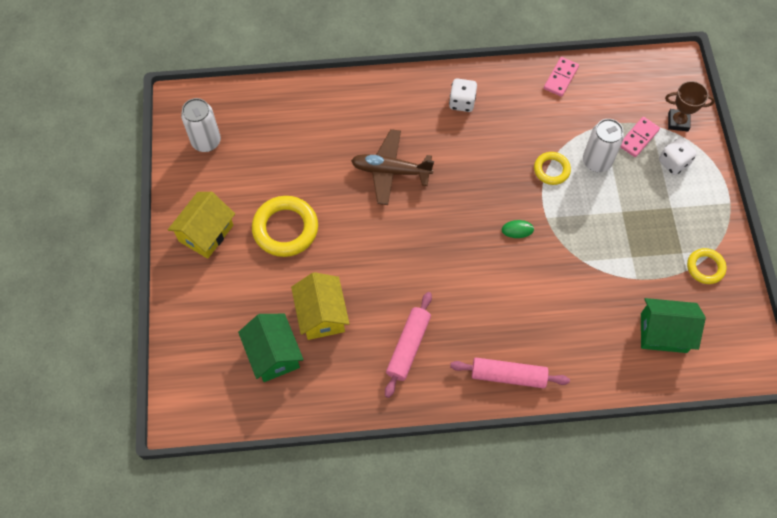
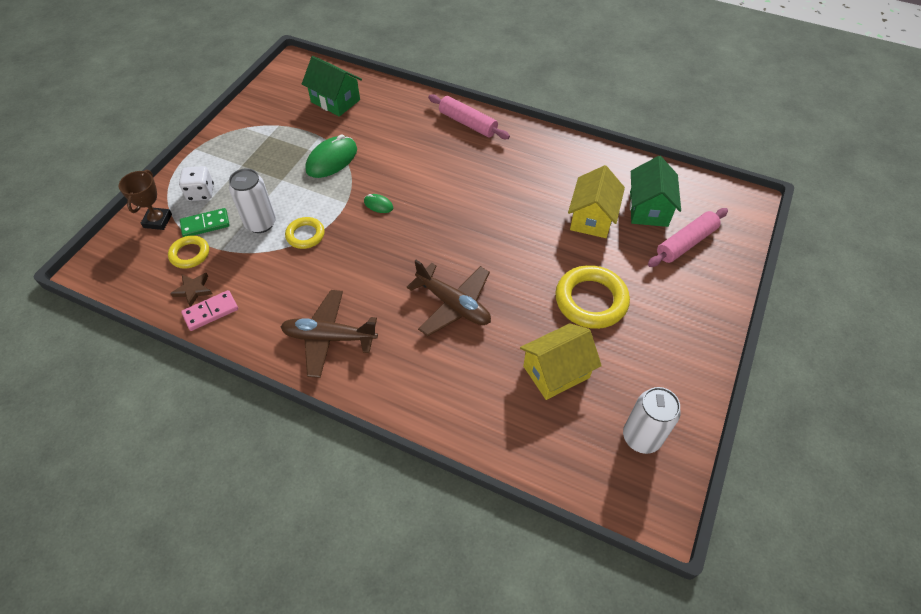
camera: 150 degrees left, 10 degrees down
yellow house [168,192,235,259] -> yellow house moved to [520,323,602,400]
pink rolling pin [385,292,432,398] -> pink rolling pin moved to [648,208,728,267]
white dice [449,78,477,112] -> brown plane [280,290,378,378]
pink domino [620,117,660,157] -> green domino [180,208,230,237]
brown trophy [665,81,715,131] -> brown trophy turned 60 degrees clockwise [119,170,172,230]
yellow ring [687,248,726,284] -> yellow ring moved to [168,235,209,269]
none -> brown star [170,273,212,307]
none -> green mouse [305,134,357,178]

